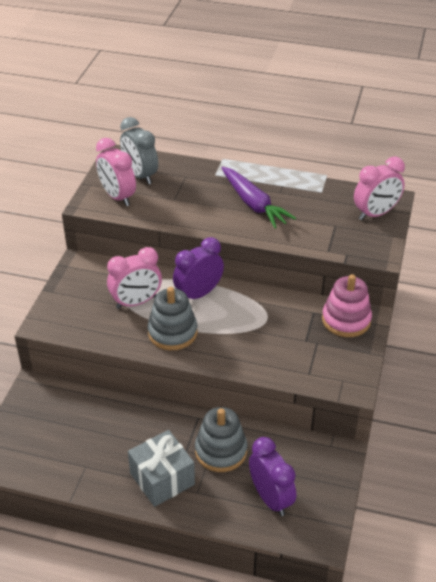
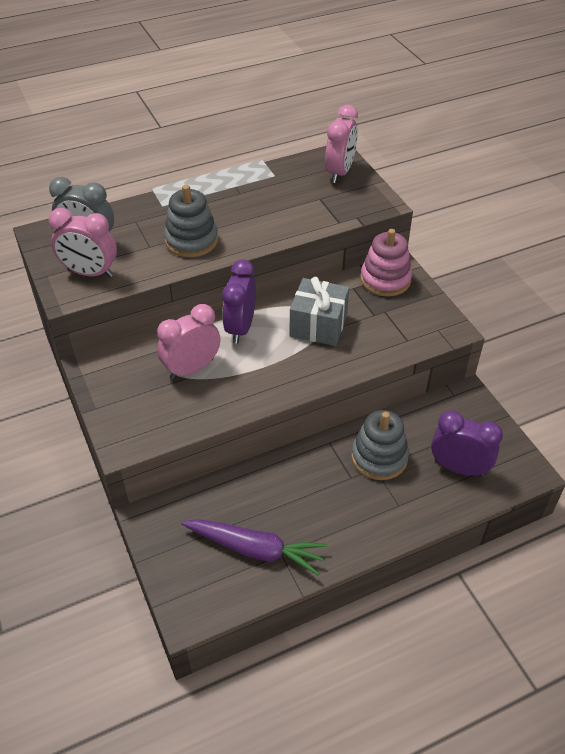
camera: 40 degrees left, 5 degrees up
pink clock [107,247,162,309] -> pink clock turned 150 degrees counterclockwise [157,304,220,380]
grey gift [128,430,195,507] -> grey gift moved to [290,277,349,346]
grey stacking toy [147,287,198,350] -> grey stacking toy moved to [164,185,218,257]
purple carrot [221,167,296,229] -> purple carrot moved to [181,519,327,575]

